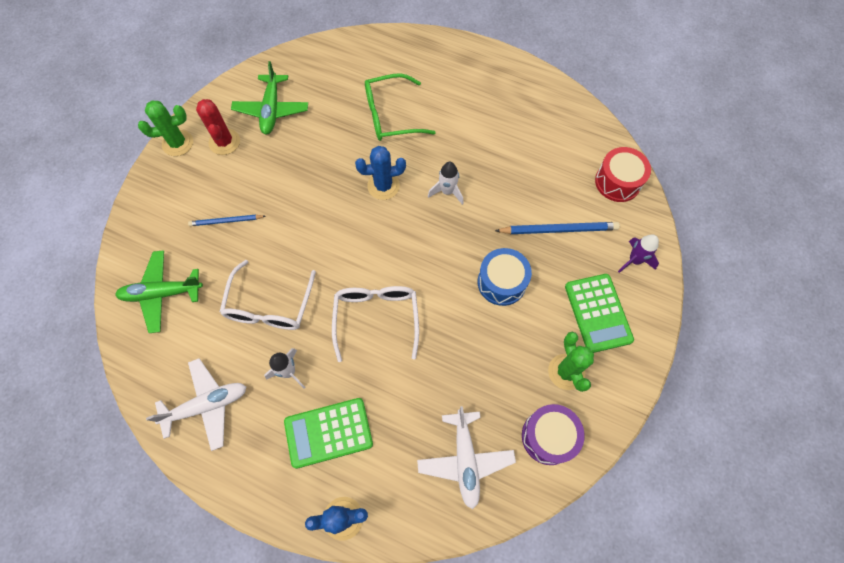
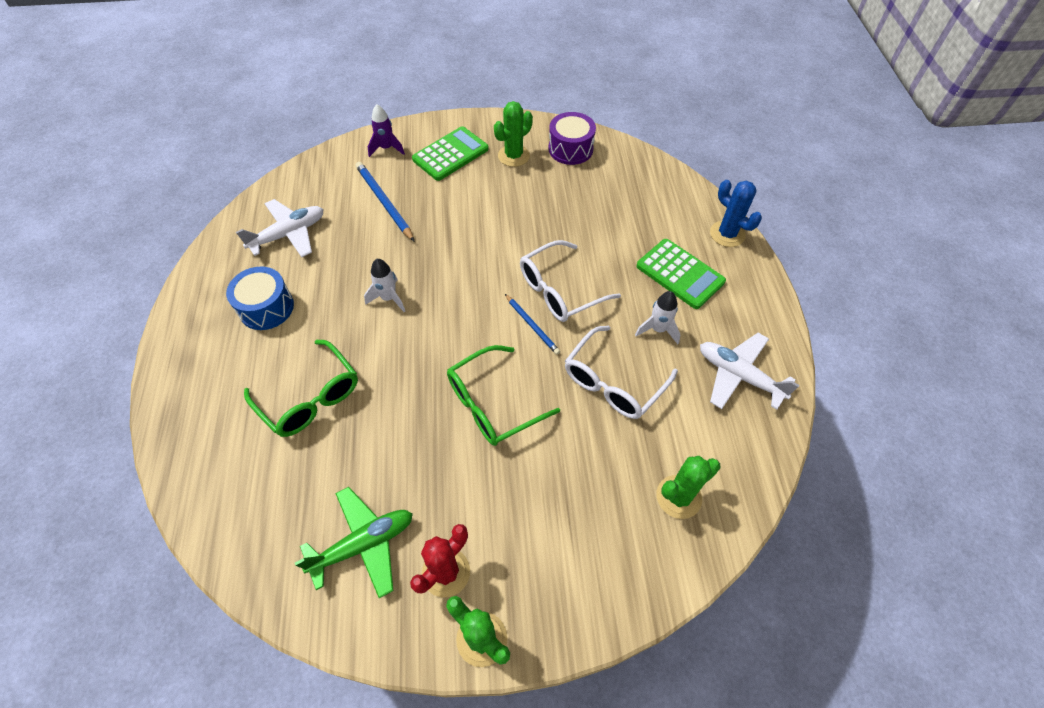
camera: 120 degrees left, 10 degrees down
green plane [115,250,203,333] -> green cactus [657,456,720,519]
blue pencil [188,215,266,226] -> blue pencil moved to [505,294,560,355]
white glasses [220,260,316,330] -> white glasses turned 150 degrees clockwise [565,326,678,419]
blue cactus [355,146,406,200] -> none
white plane [417,406,516,509] -> white plane moved to [236,199,324,257]
blue drum [478,248,532,306] -> blue drum moved to [226,266,294,330]
red drum [595,147,651,202] -> none
none -> green glasses [447,345,560,446]

